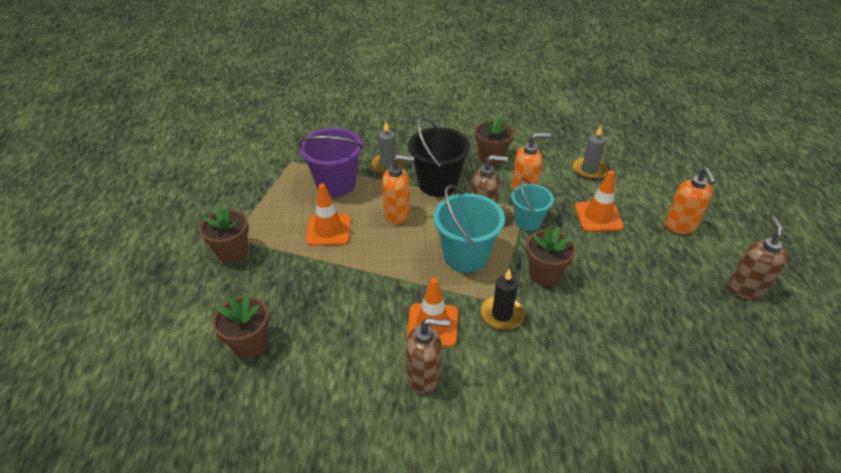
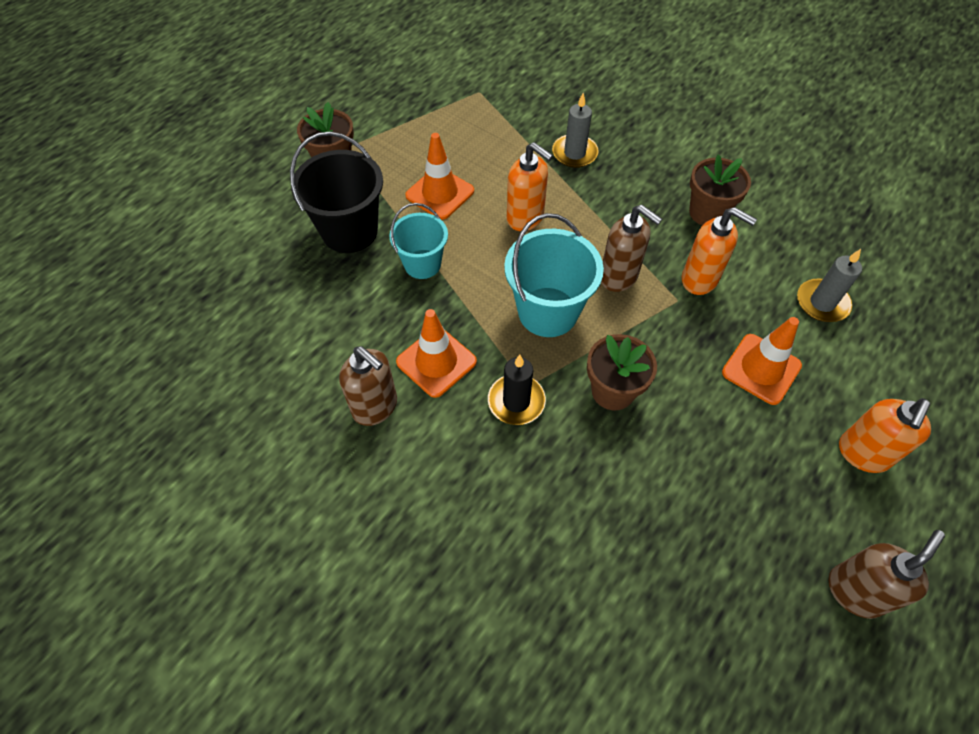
camera: 40 degrees right, 15 degrees up
brown flower pot [213,294,269,359] -> none
purple bucket [298,127,363,197] -> none
black bucket [408,117,470,197] -> black bucket moved to [290,132,383,253]
turquoise bucket [511,178,554,231] -> turquoise bucket moved to [389,203,448,279]

